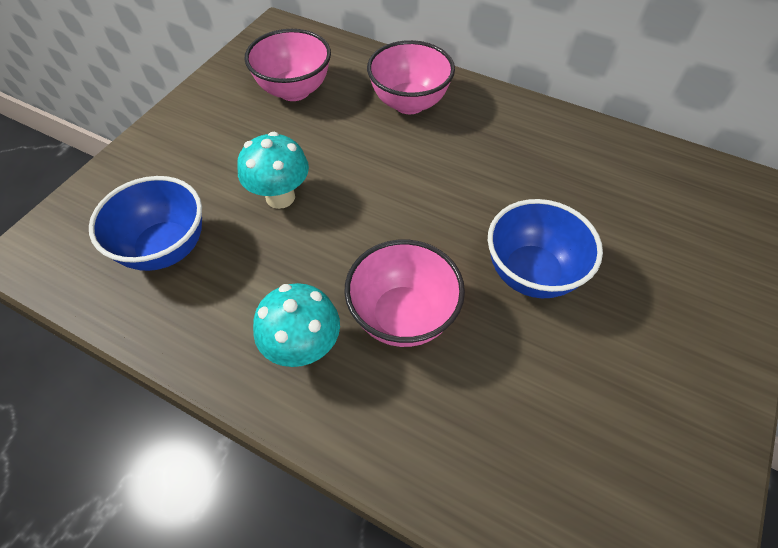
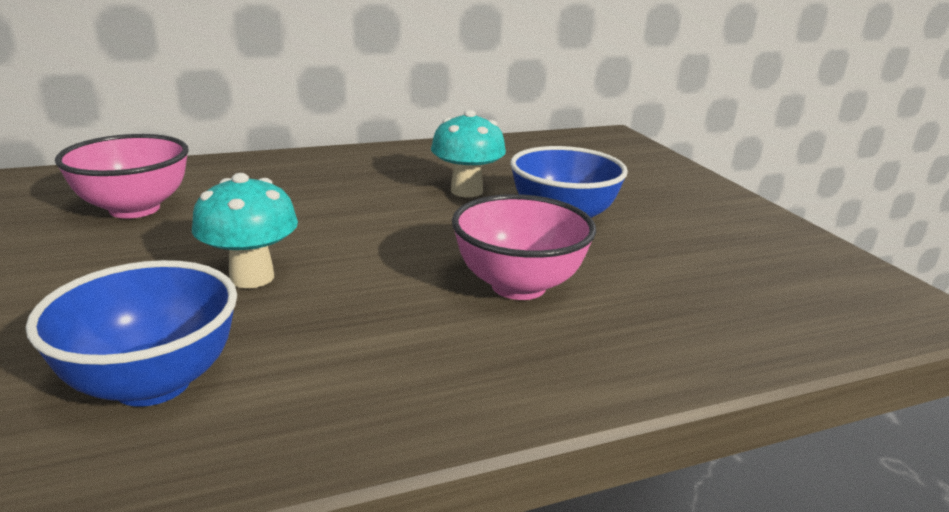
camera: 50 degrees left, 30 degrees down
turquoise mushroom [253,283,340,367] -> turquoise mushroom moved to [431,110,506,197]
pink bowl [367,40,455,114] -> none

